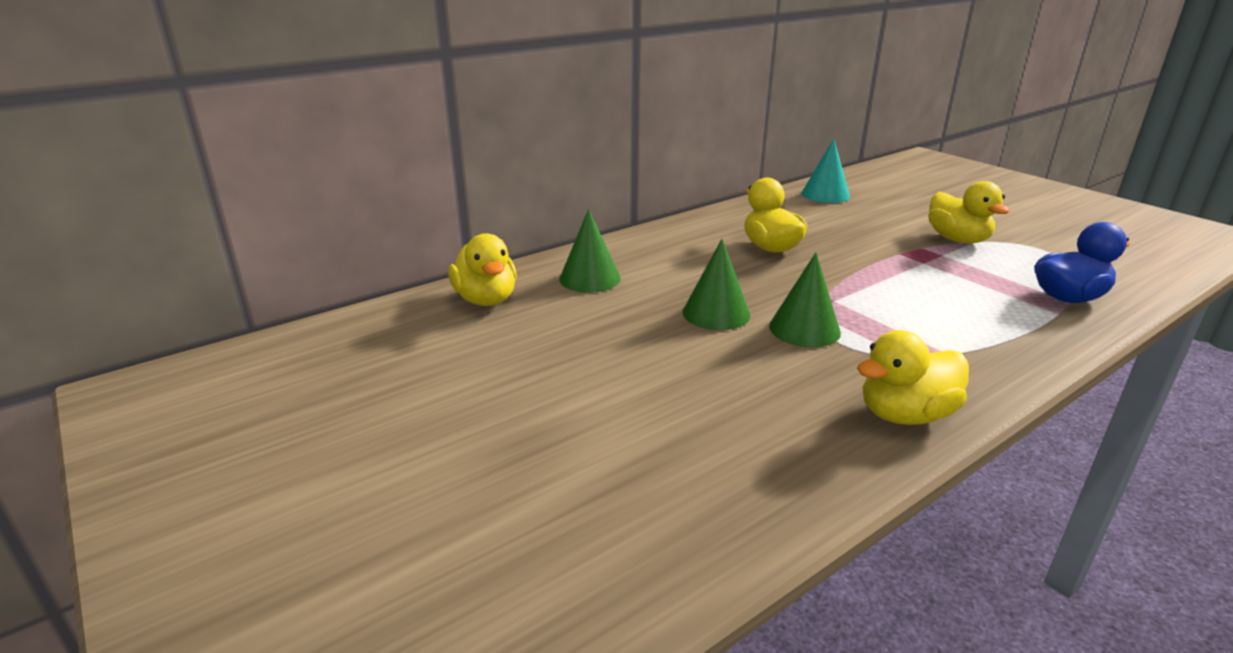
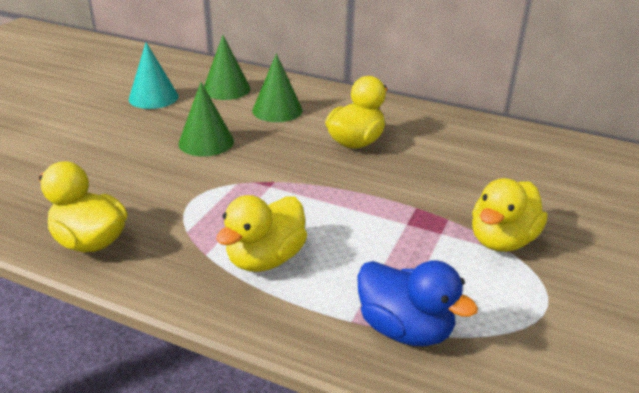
camera: 60 degrees right, 5 degrees up
yellow duck [448,233,517,306] -> yellow duck moved to [216,195,307,272]
green cone [769,252,841,347] -> green cone moved to [252,54,302,122]
turquoise cone [801,139,850,203] -> turquoise cone moved to [129,42,179,109]

